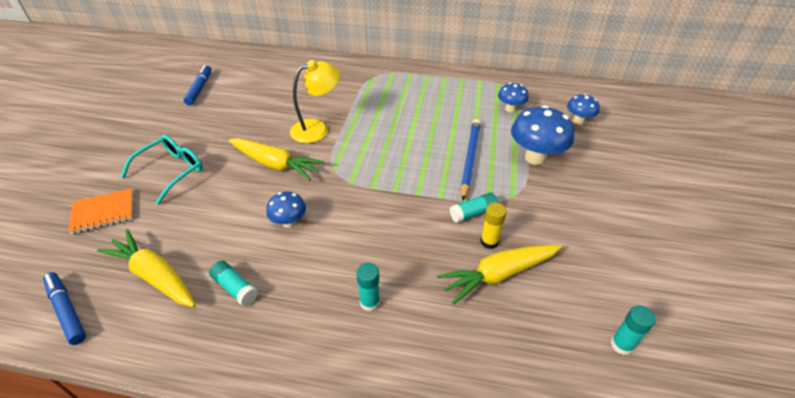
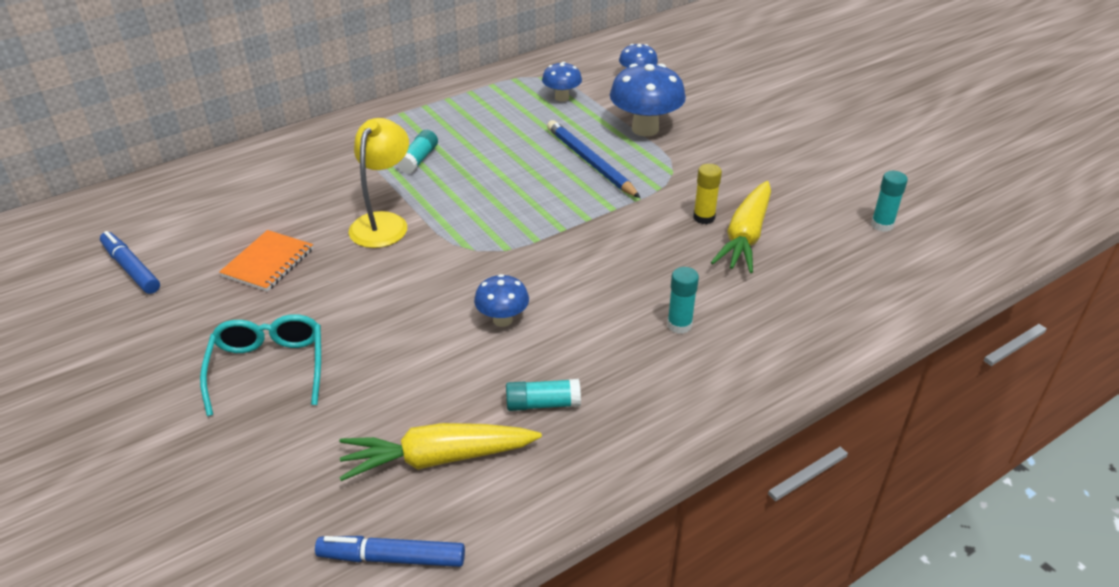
camera: 45 degrees left, 5 degrees down
orange notebook [68,188,133,234] -> orange notebook moved to [219,230,313,292]
yellow carrot [229,138,325,181] -> none
turquoise glue stick [450,193,498,223] -> turquoise glue stick moved to [396,130,438,174]

